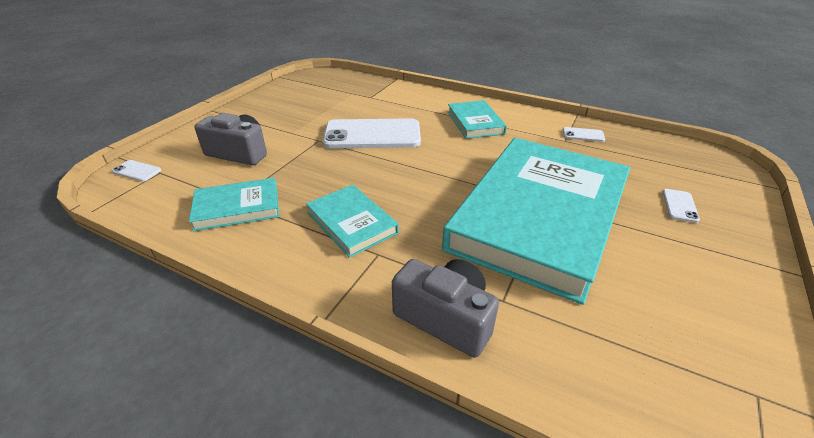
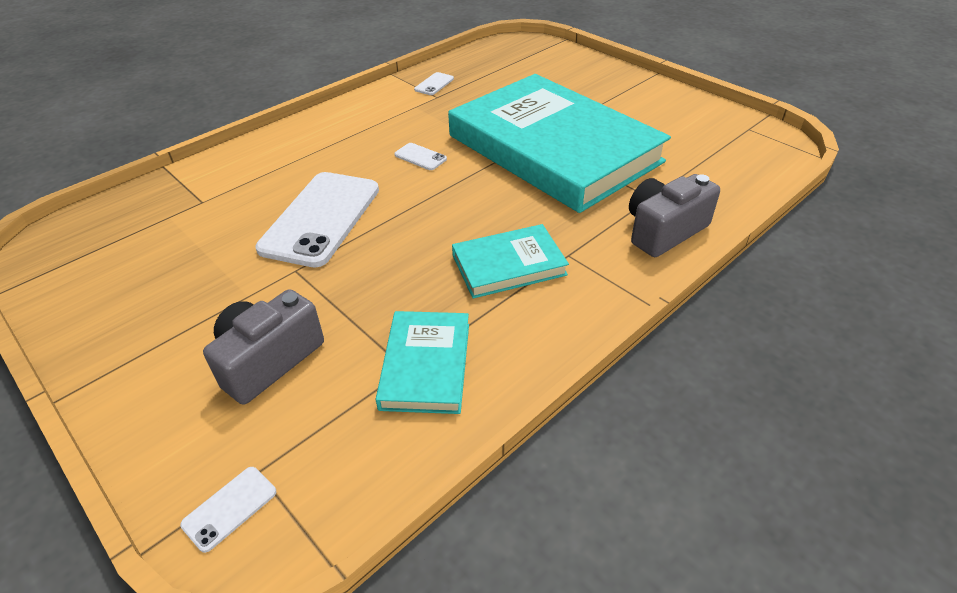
camera: 70 degrees left, 5 degrees up
turquoise book [448,100,507,139] -> none
white phone [663,189,700,223] -> white phone moved to [394,143,447,170]

